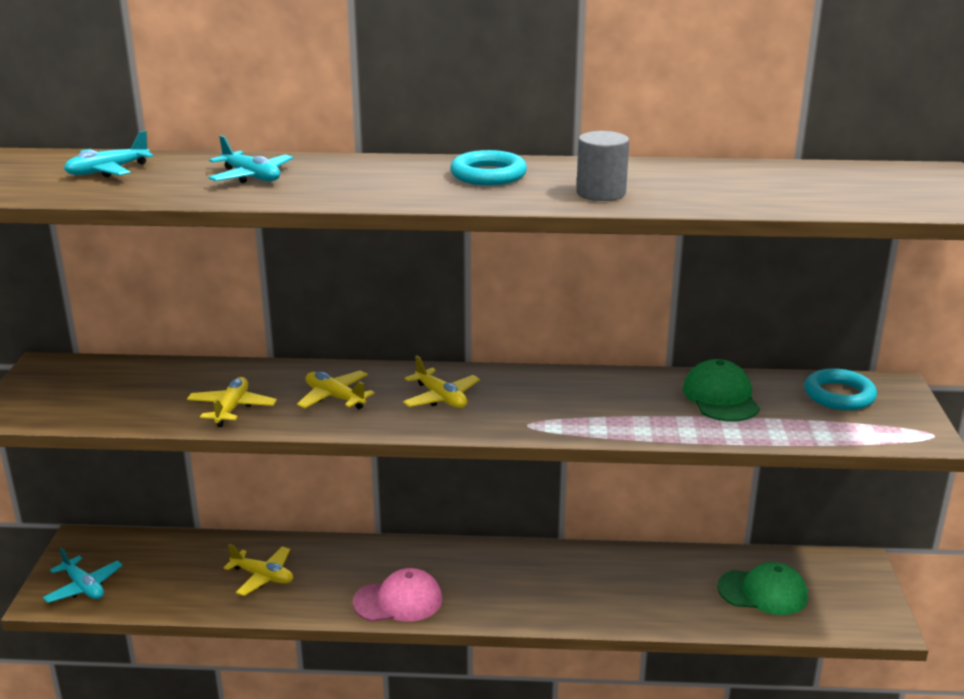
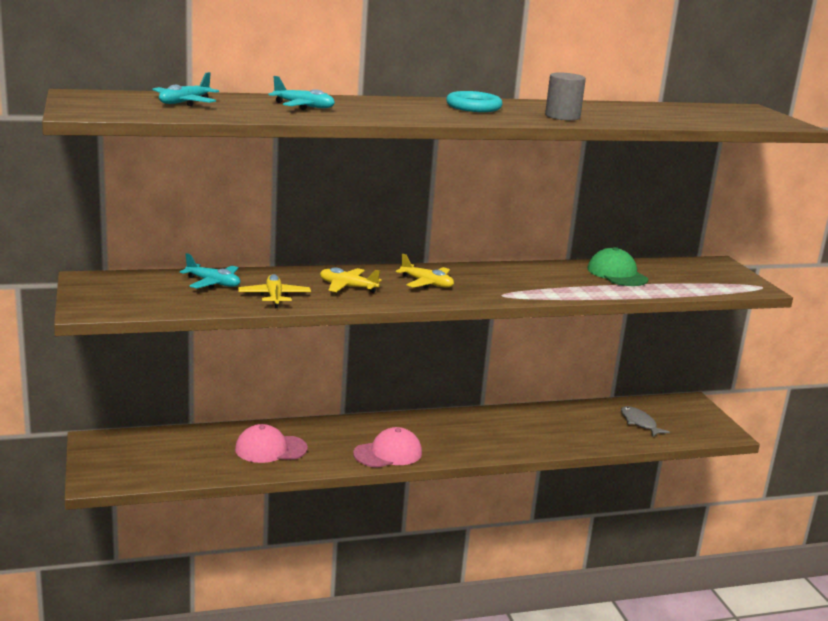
camera: 20 degrees left, 5 degrees down
turquoise plane [43,547,123,603] -> turquoise plane moved to [180,253,240,289]
yellow plane [224,544,293,596] -> pink cap [235,424,308,463]
green cap [717,562,808,615] -> grey fish [621,406,670,437]
turquoise ring [804,368,877,410] -> none

